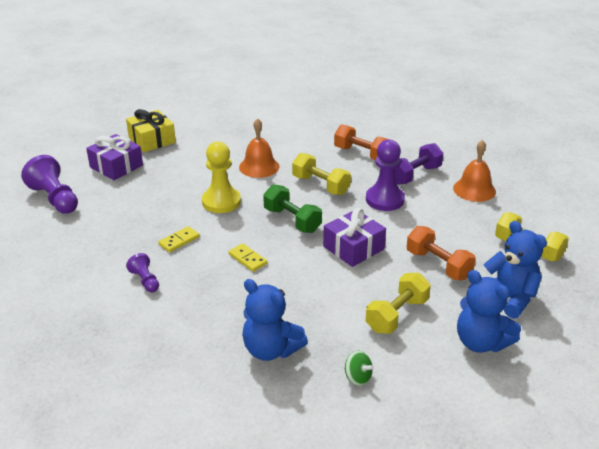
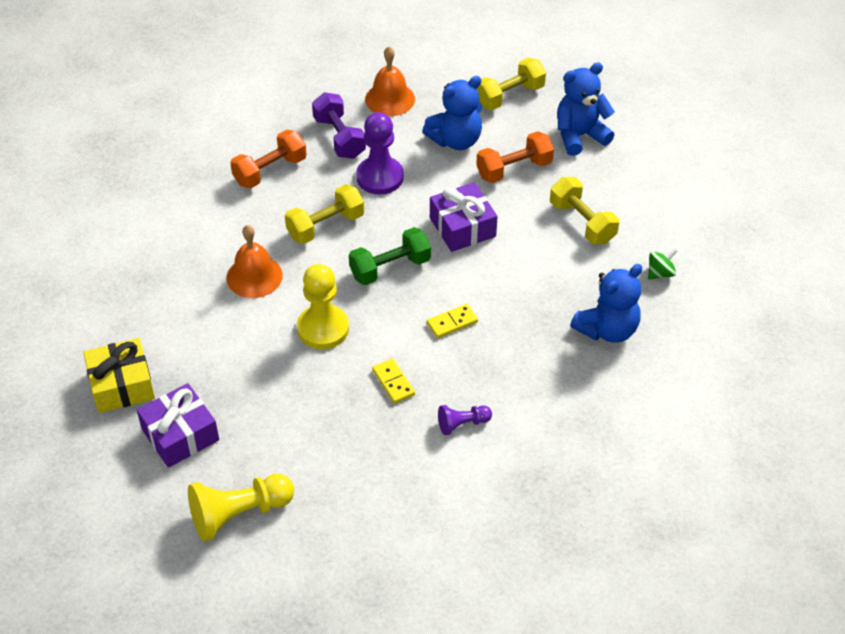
camera: 75 degrees left, 15 degrees up
purple pawn [21,155,78,214] -> yellow pawn [188,474,294,542]
blue teddy bear [457,270,521,353] -> blue teddy bear moved to [422,76,482,150]

